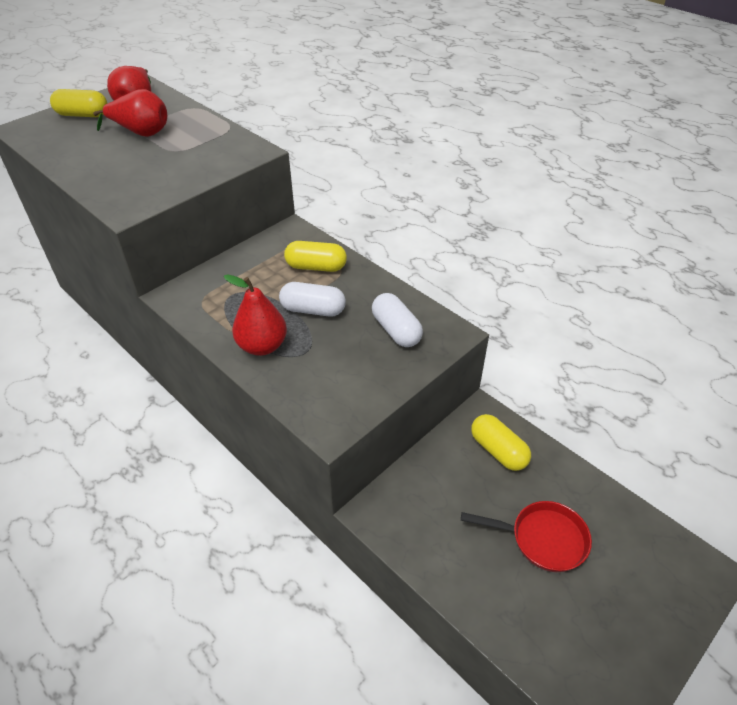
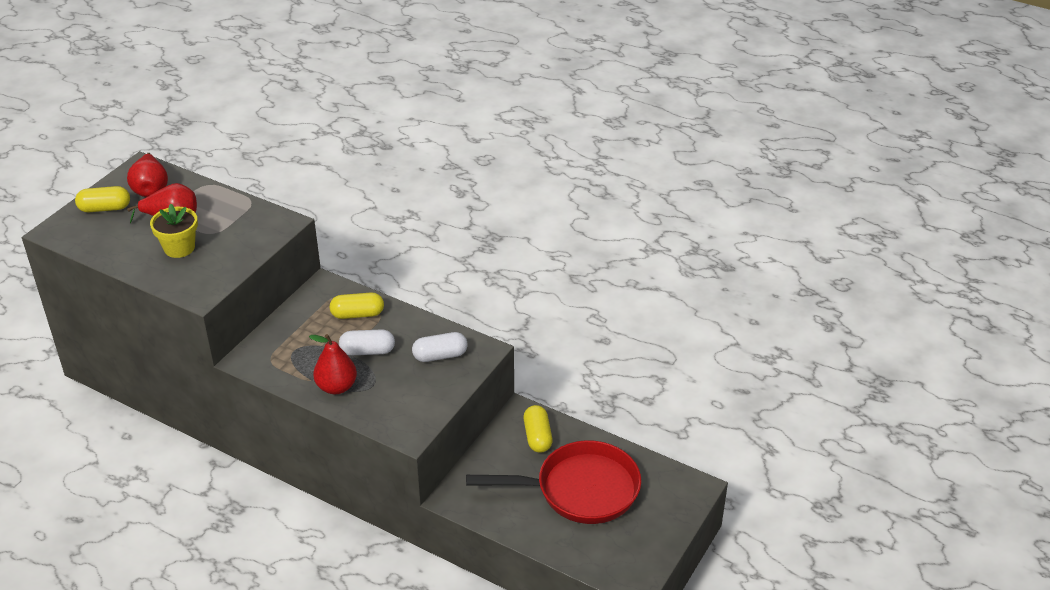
camera: 15 degrees left, 5 degrees down
white capsule [372,293,423,347] -> white capsule turned 60 degrees counterclockwise [412,332,468,362]
red pan [461,501,592,572] -> red pan [466,440,641,524], size x1.81
yellow capsule [471,414,531,471] -> yellow capsule turned 45 degrees clockwise [523,405,553,453]
none -> yellow flower pot [150,204,198,258]

